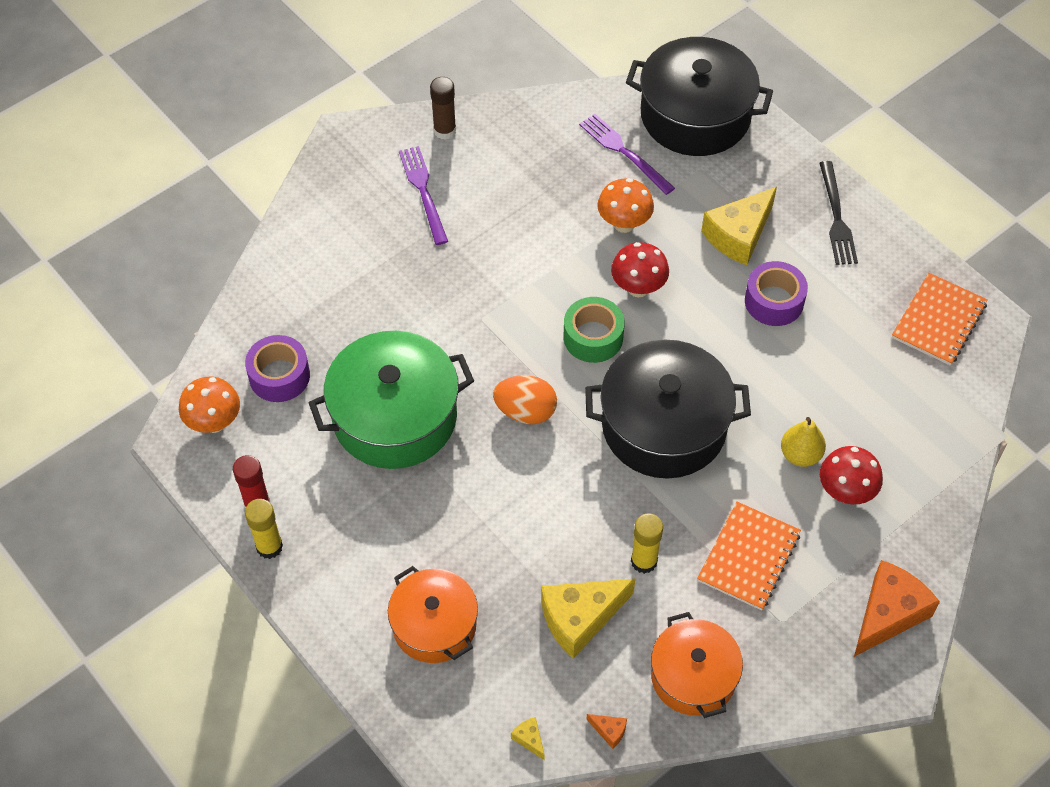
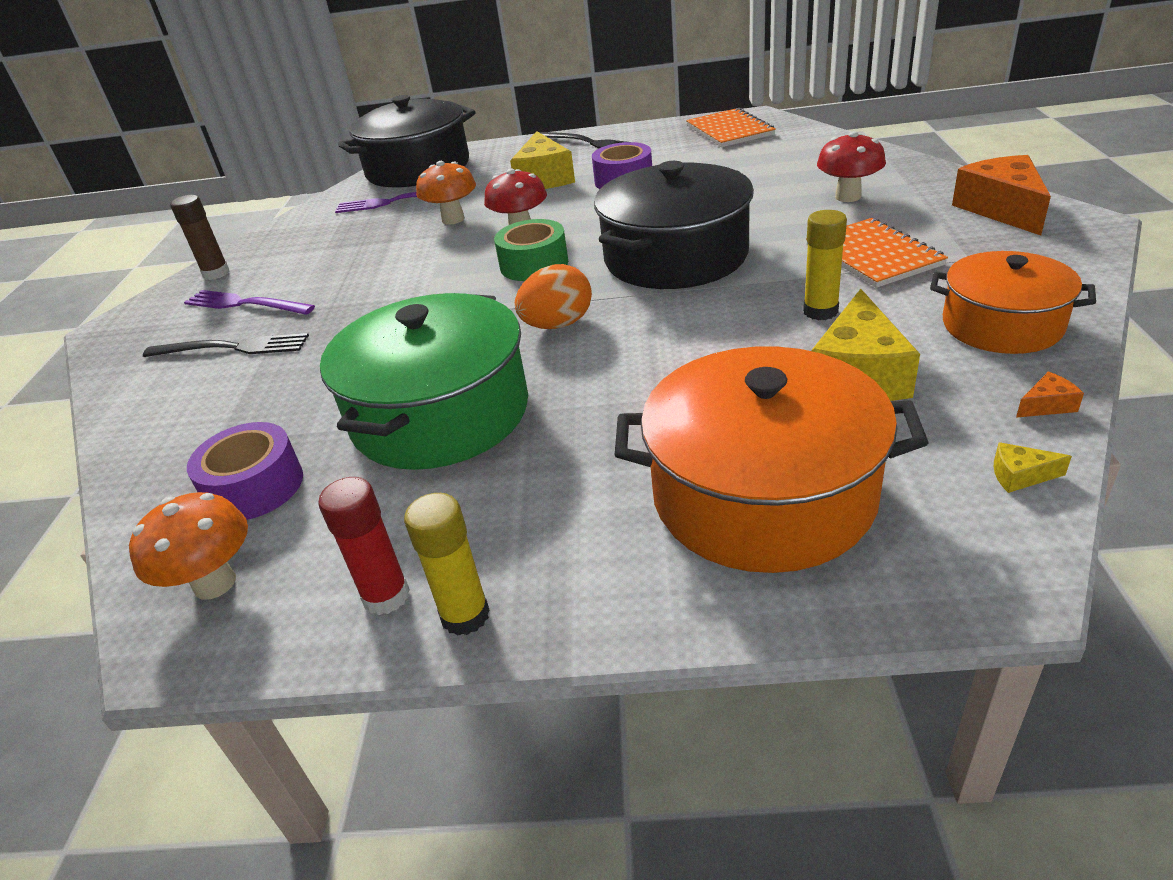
camera: 45 degrees left, 20 degrees down
orange pot [388,566,478,663] -> orange pot [615,347,929,573], size x1.60
yellow pear [781,417,826,467] -> none
none -> black fork [143,333,309,357]

